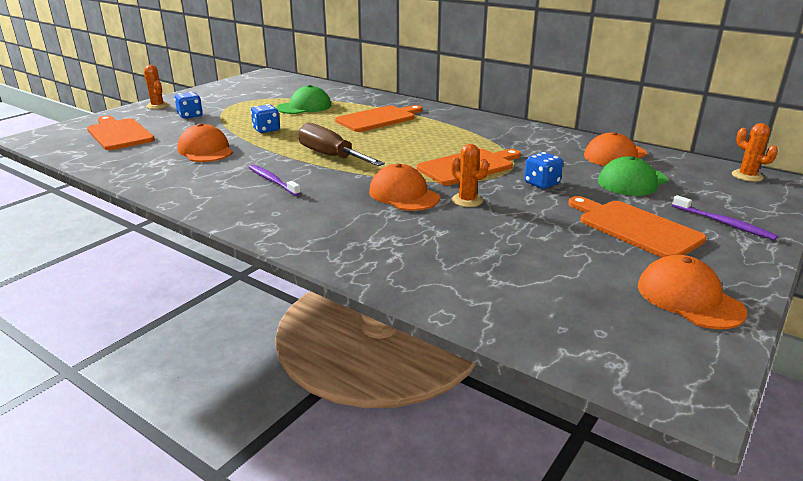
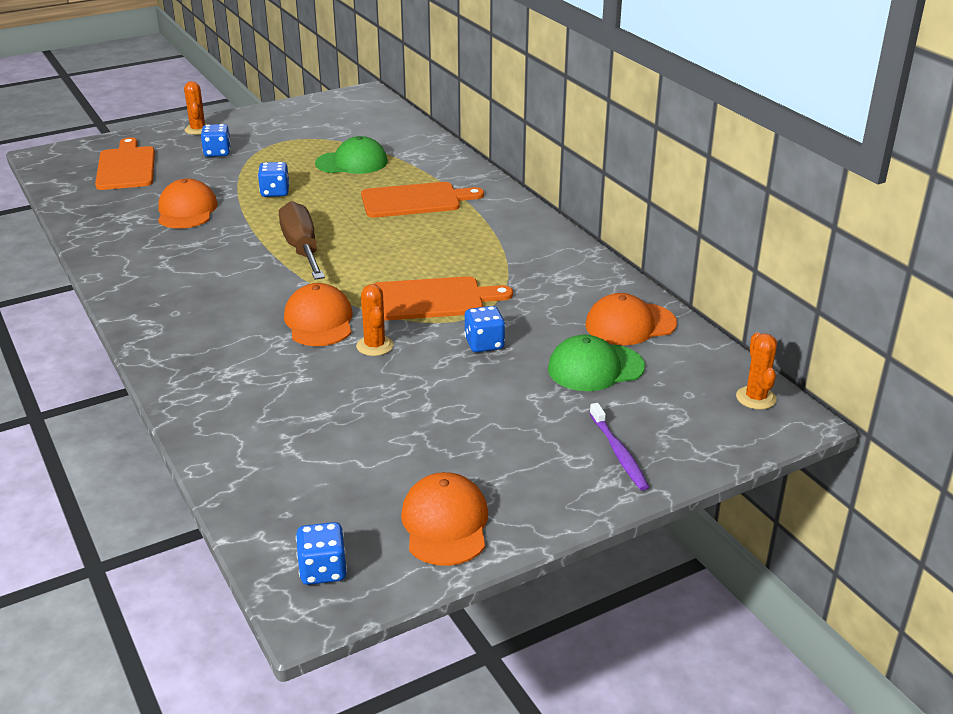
camera: 25 degrees right, 5 degrees up
purple toothbrush [249,165,301,196] -> none
orange cutting board [568,196,706,258] -> none
none -> blue dice [296,522,347,585]

